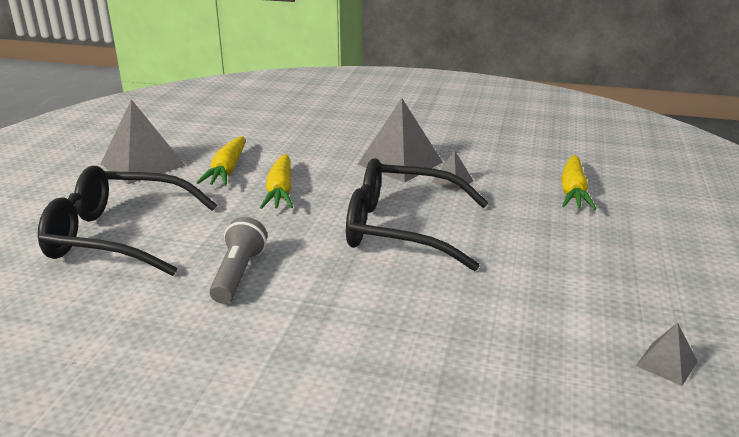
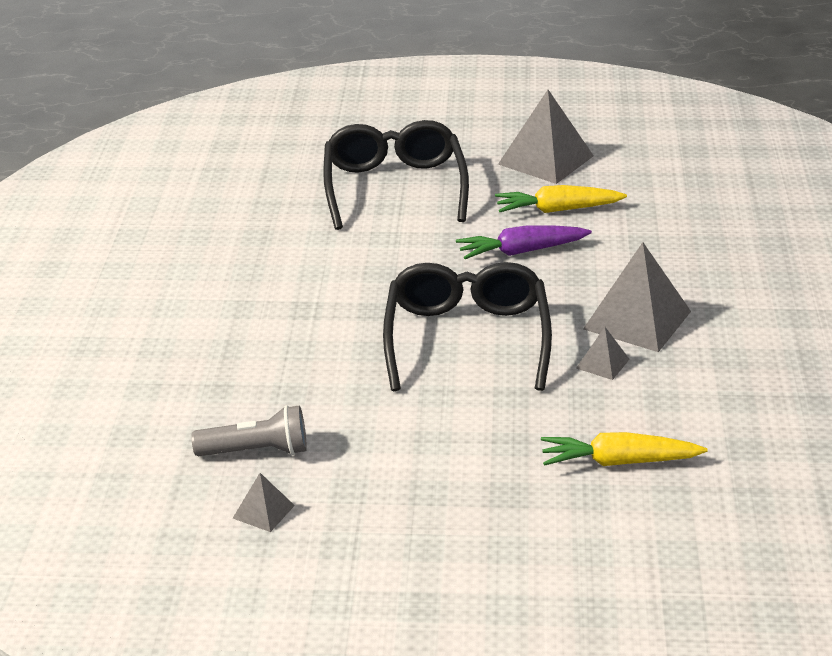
camera: 80 degrees right, 5 degrees up
grey flashlight [209,217,267,304] -> grey flashlight moved to [191,405,307,456]
yellow carrot [260,154,293,209] -> purple carrot [456,225,592,259]

